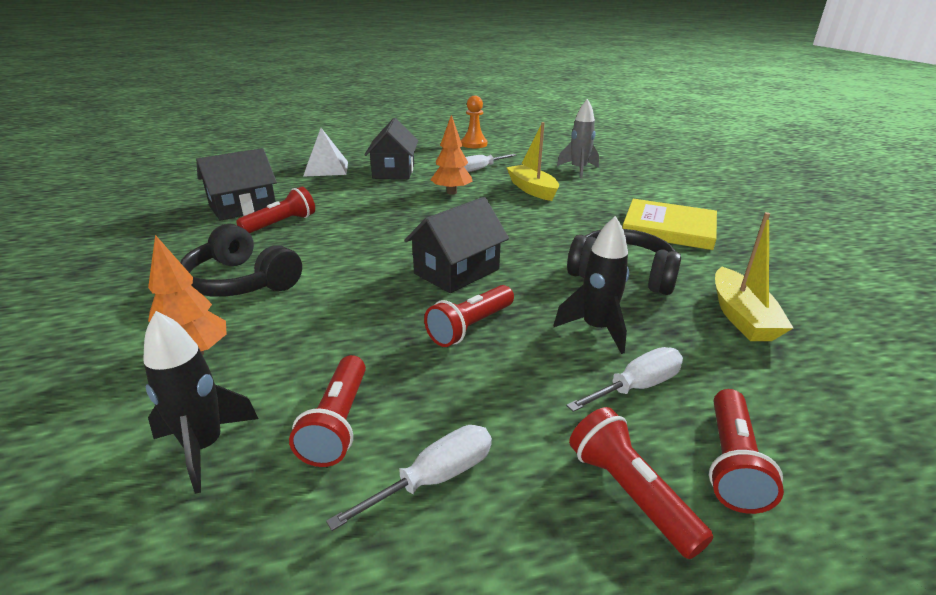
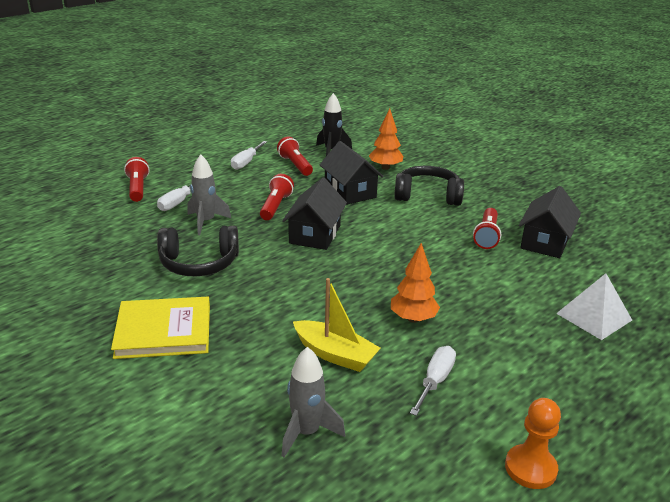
camera: 150 degrees right, 0 degrees up
black house [364,118,418,179] -> black house moved to [320,141,384,205]
black rocket [554,216,629,354] -> grey rocket [187,154,232,235]
red flashlight [569,407,713,559] -> none
yellow boat [715,212,793,341] -> none

